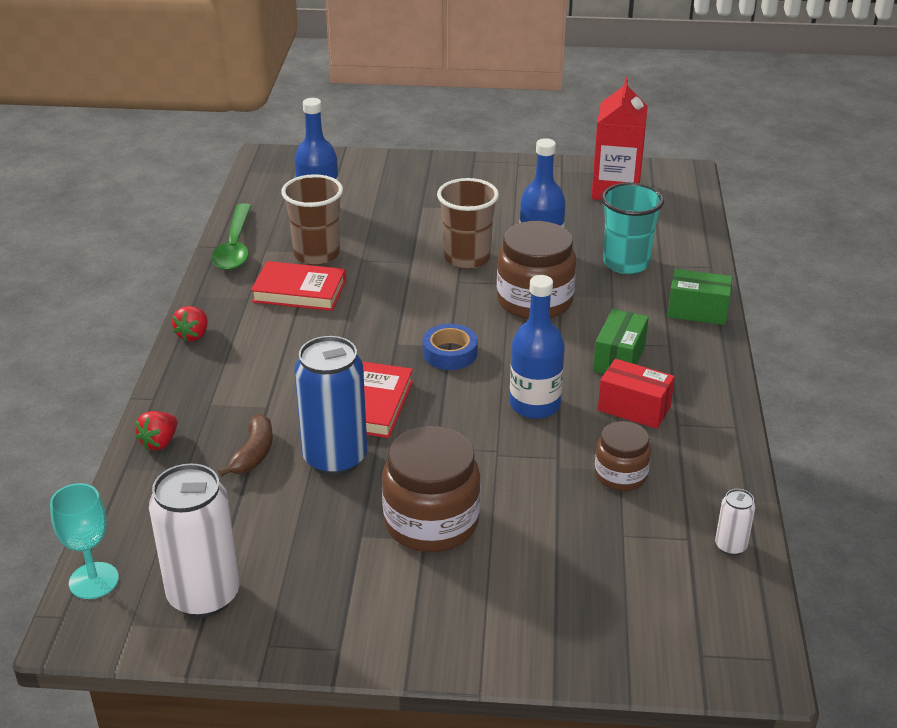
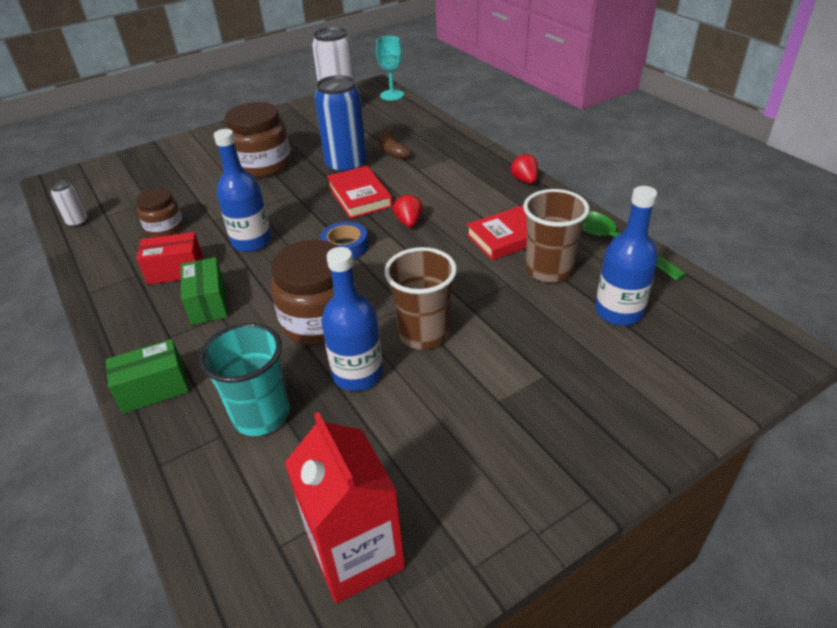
camera: 145 degrees right, 5 degrees up
red strawberry [135,411,178,450] -> red strawberry moved to [393,194,423,228]

